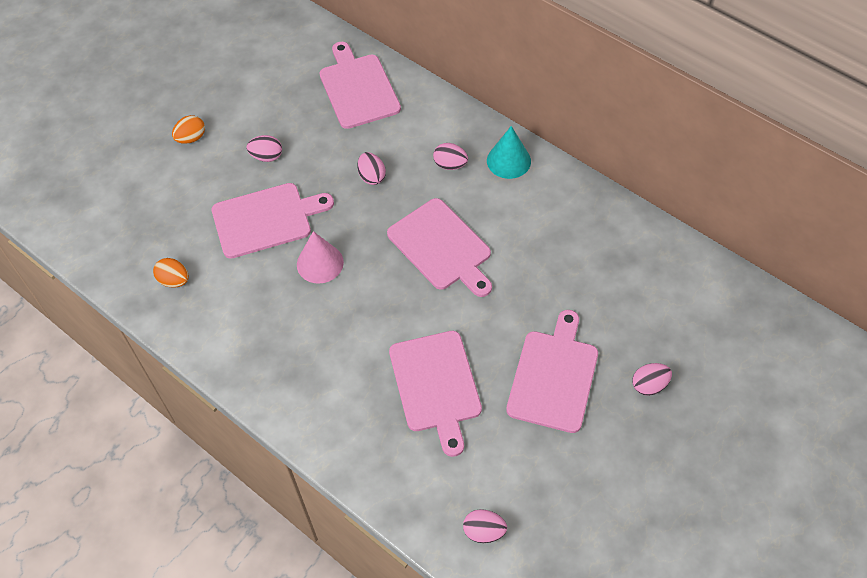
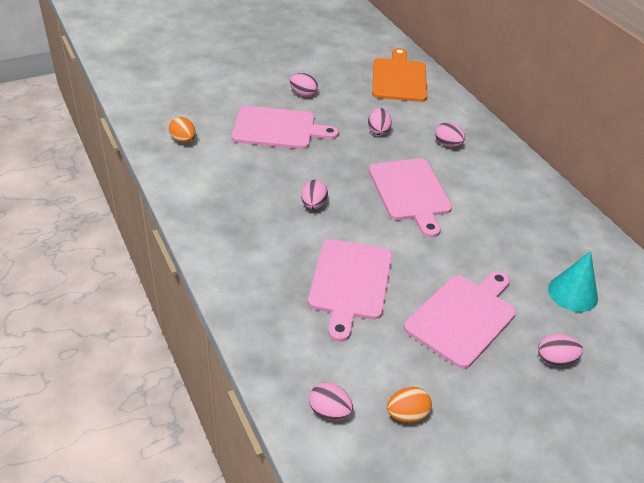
camera: 20 degrees right, 15 degrees down
orange egg [172,115,205,144] -> orange egg moved to [387,387,432,423]
pink cone [297,231,344,284] -> none
pink cutting board [319,42,401,129] -> orange cutting board [372,48,427,102]
turquoise cone [487,126,531,179] -> turquoise cone moved to [548,251,598,312]
none -> pink egg [301,180,328,209]

